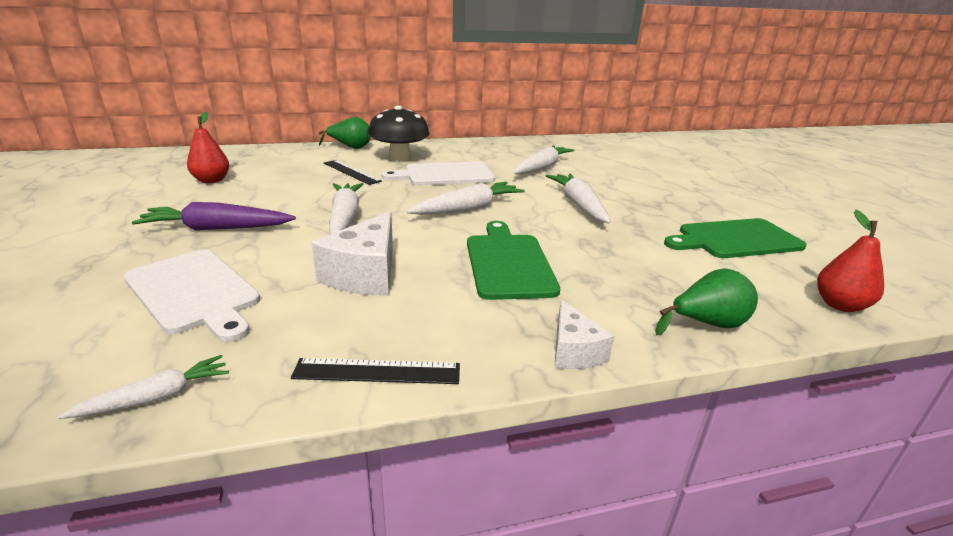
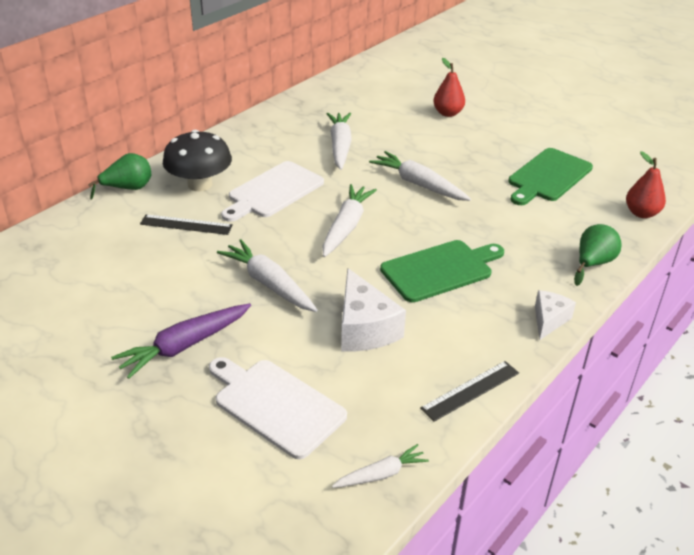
camera: 35 degrees left, 10 degrees up
white carrot [58,355,229,419] -> white carrot turned 45 degrees clockwise [332,444,429,488]
white cutting board [124,249,260,342] -> white cutting board turned 150 degrees counterclockwise [209,357,347,459]
red pear [187,112,229,183] -> red pear moved to [433,58,465,117]
green cutting board [467,221,560,300] -> green cutting board turned 105 degrees clockwise [380,240,504,302]
white cheese [554,300,614,369] -> white cheese turned 105 degrees counterclockwise [535,290,576,340]

